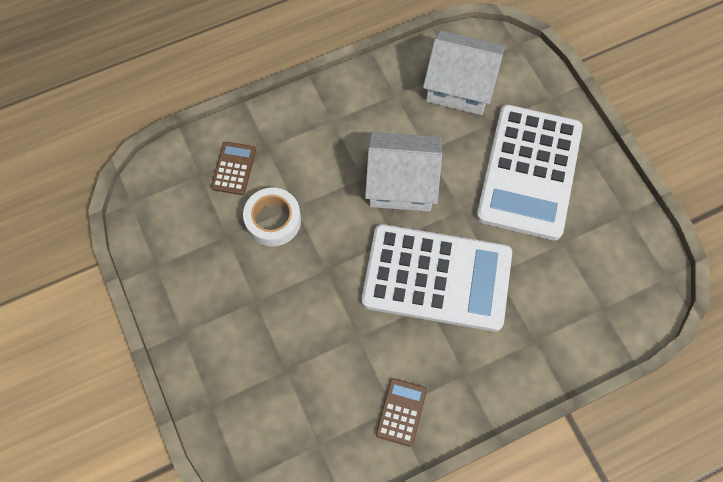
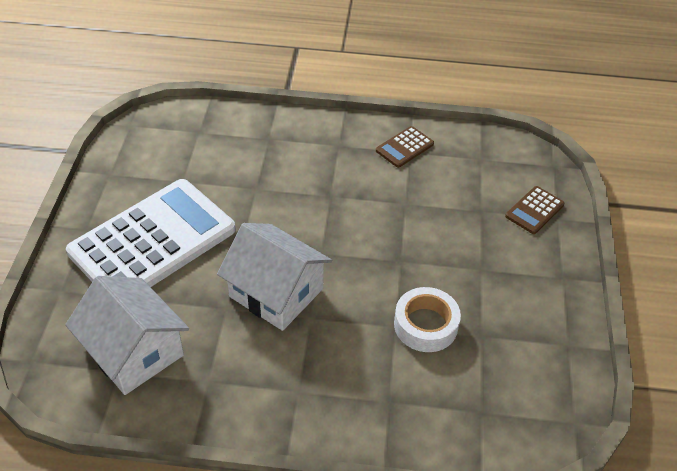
camera: 150 degrees left, 20 degrees down
brown calculator [211,142,256,195] -> brown calculator moved to [505,186,565,234]
white calculator [362,224,512,331] -> none

